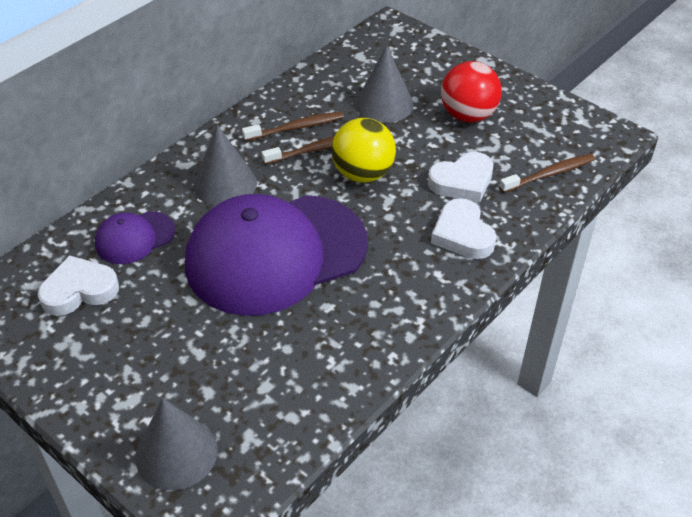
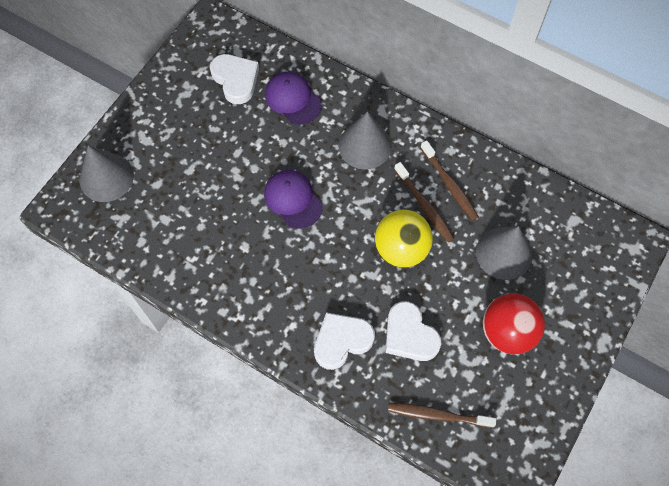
camera: 80 degrees right, 20 degrees up
purple cap [185,194,368,316] -> purple cap [264,170,322,229], size x0.44
brown toothbrush [499,154,595,193] -> brown toothbrush turned 135 degrees clockwise [388,403,496,428]

